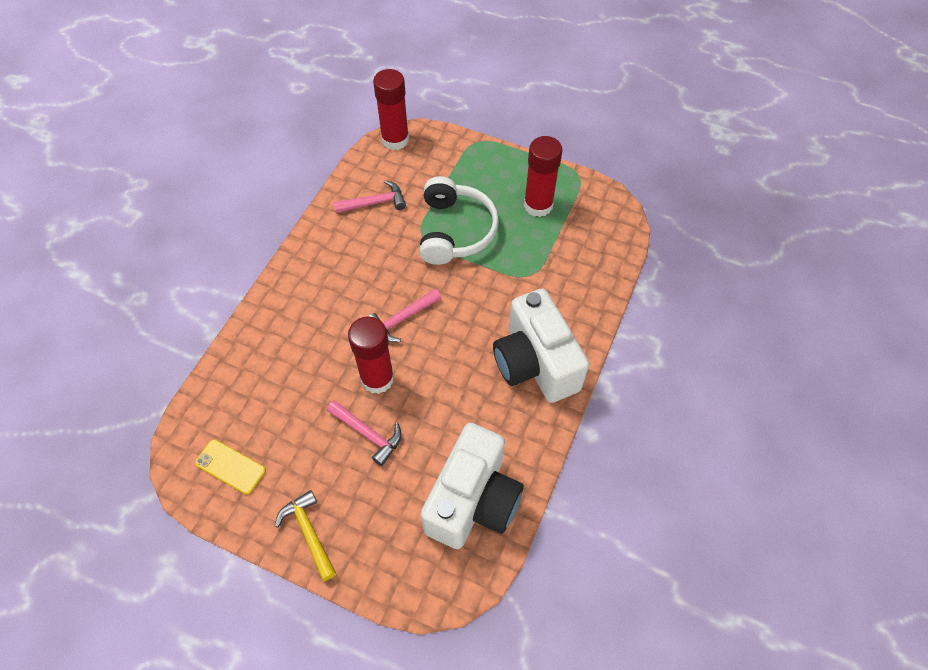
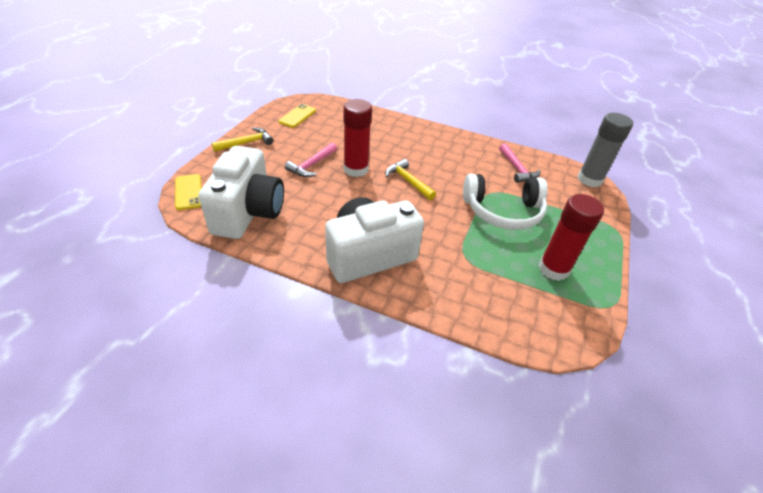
camera: 85 degrees right, 15 degrees down
pink hammer [369,289,441,342] -> yellow hammer [385,159,436,200]
red glue stick [373,69,409,150] -> grey glue stick [578,113,633,187]
white camera [421,423,524,549] -> white camera turned 105 degrees counterclockwise [198,146,284,239]
none -> yellow phone [175,174,201,210]

